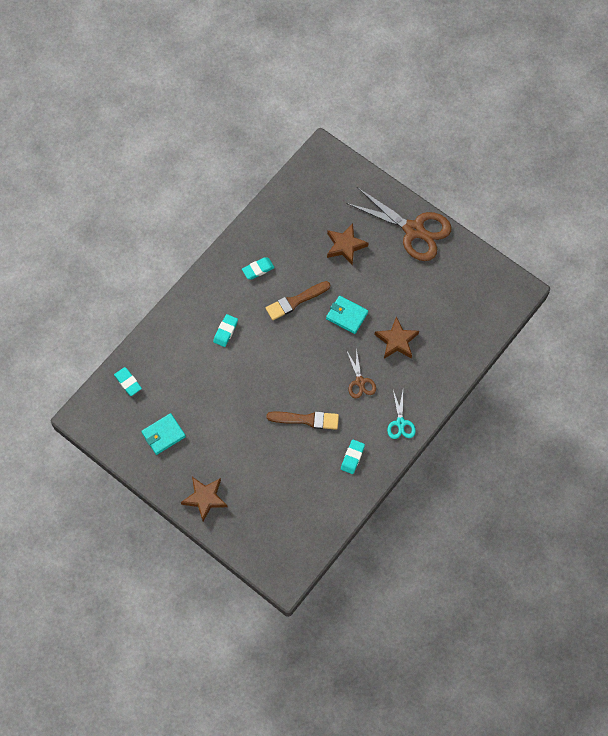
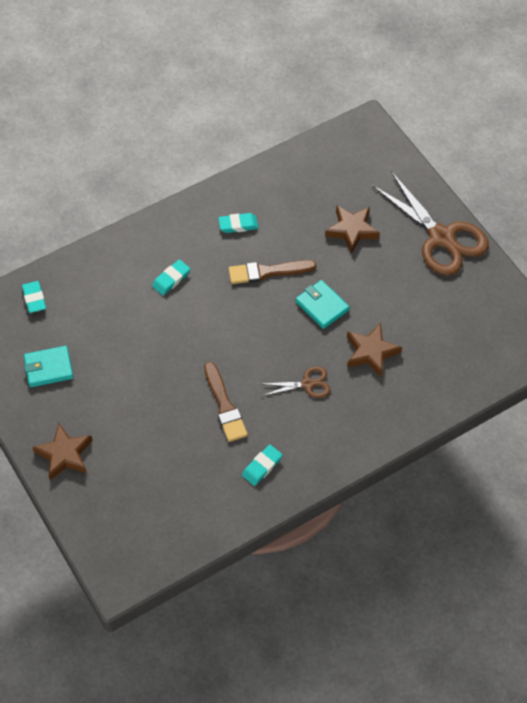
camera: 20 degrees right, 10 degrees down
brown brush [267,411,339,430] -> brown brush turned 45 degrees clockwise [204,362,248,442]
brown scissors [347,348,376,398] -> brown scissors turned 105 degrees counterclockwise [261,366,330,398]
turquoise scissors [387,390,416,439] -> none

